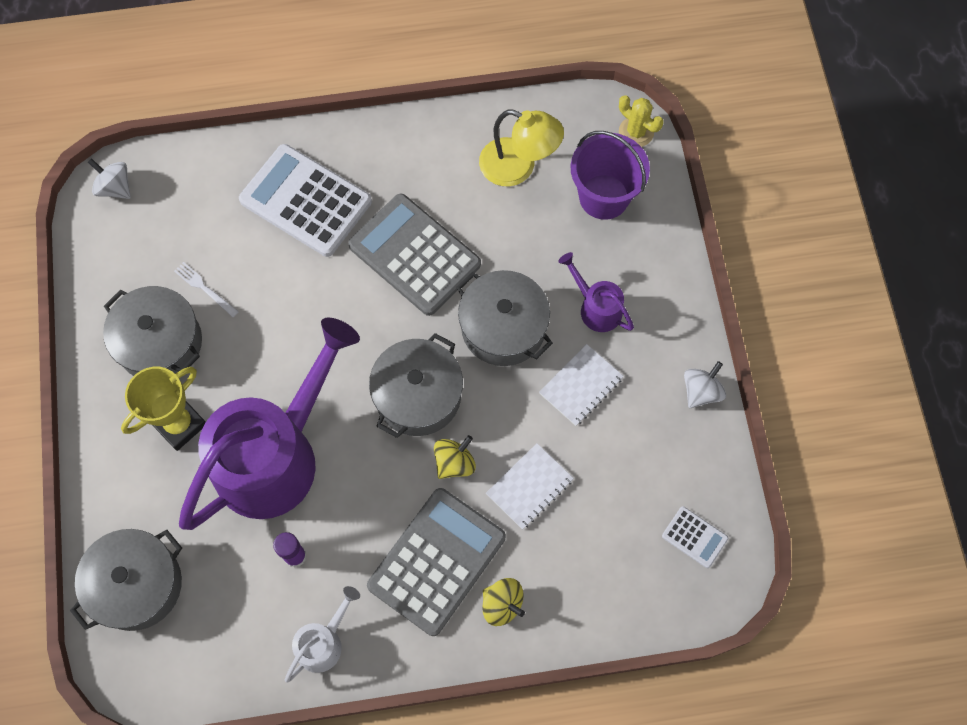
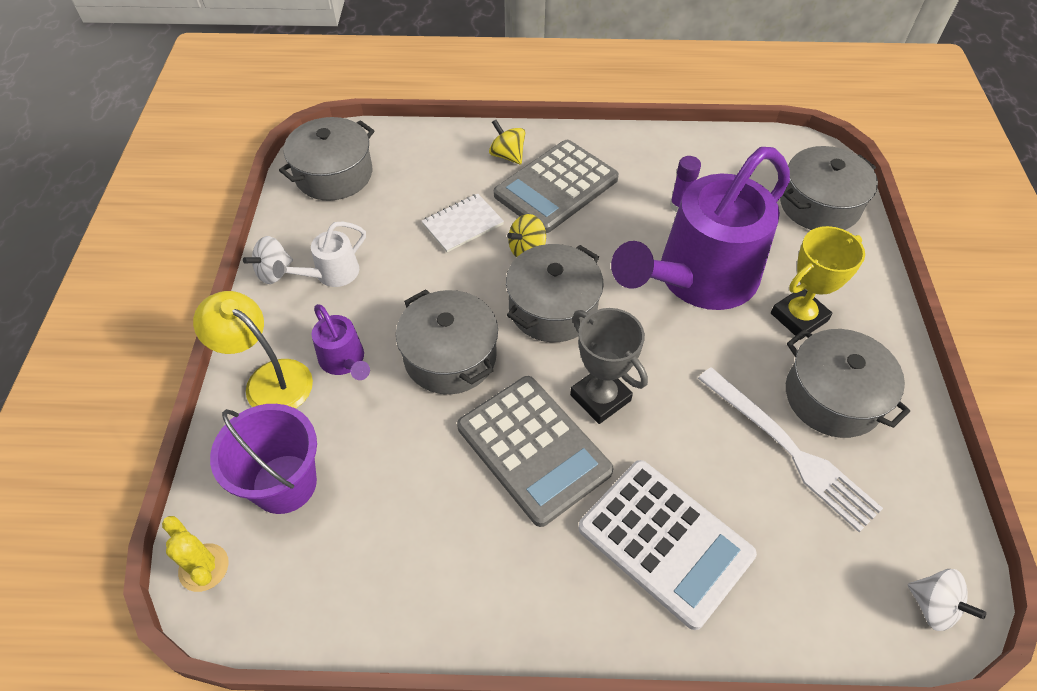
camera: 170 degrees left, 15 degrees down
white fork [174,262,239,317] -> white fork [698,367,883,532], size x2.19
white watering can [285,586,360,682] -> white watering can moved to [273,221,366,287]
yellow lamp [479,110,564,186] -> yellow lamp moved to [193,291,313,409]
white notebook [539,344,624,426] -> none
white calculator [662,506,728,568] -> grey pot [279,117,374,201]
none -> grey trophy [570,308,648,424]

